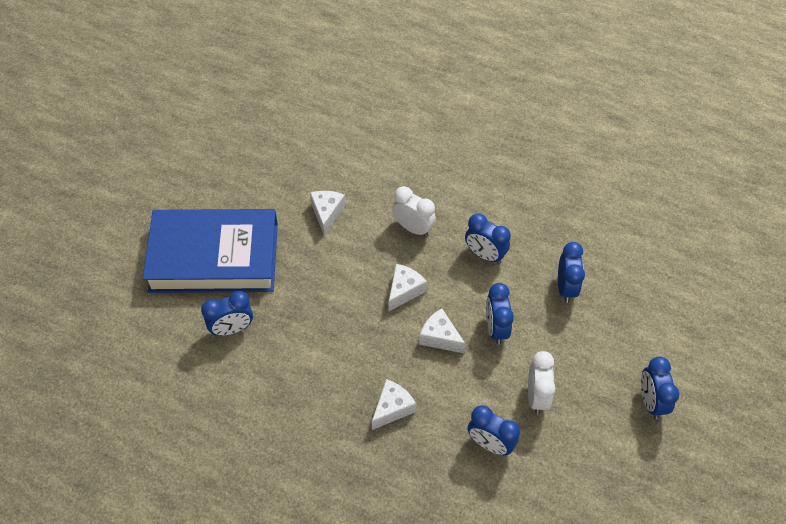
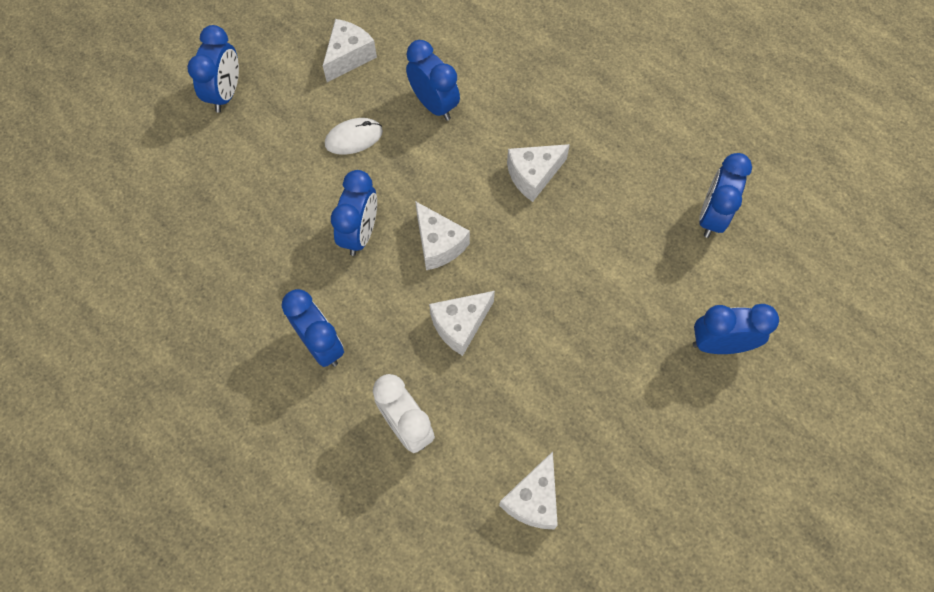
camera: 160 degrees left, 10 degrees up
blue book [142,209,278,293] -> none
white clock [528,351,556,414] -> white mouse [325,118,383,155]
blue clock [558,242,585,303] -> blue clock moved to [699,153,752,238]
none -> white cheese [323,19,377,82]

